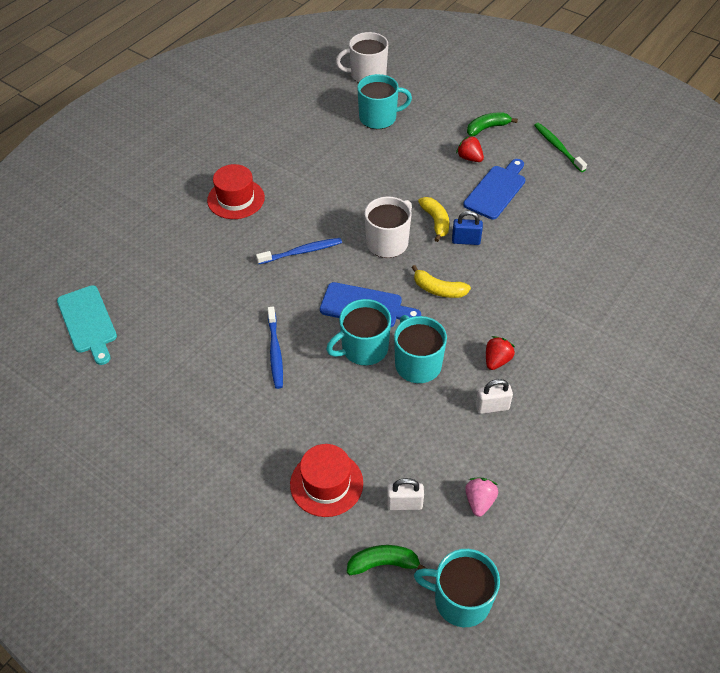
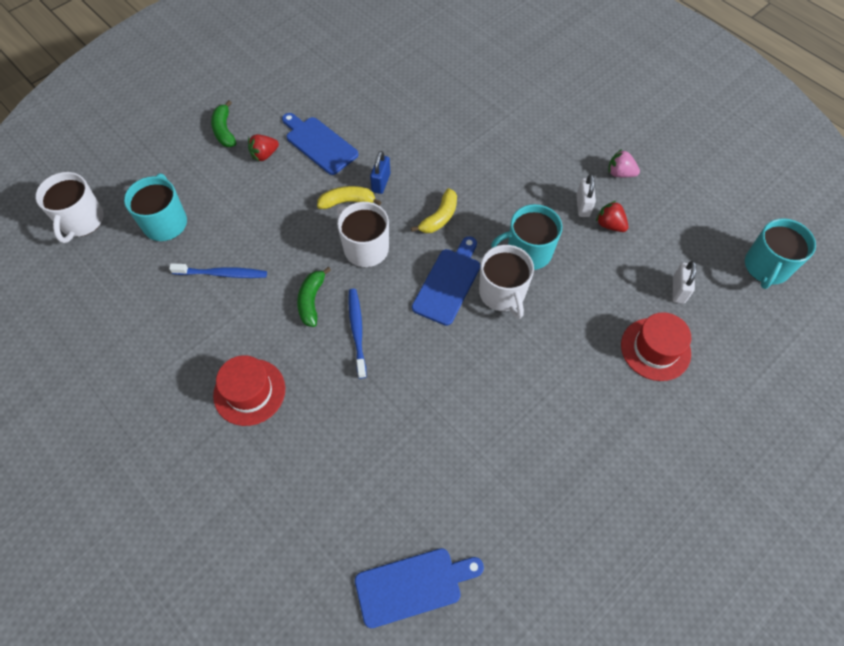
camera: 80 degrees left, 10 degrees up
turquoise cutting board [57,285,117,365] -> blue cutting board [355,548,484,628]
blue toothbrush [268,307,283,389] -> blue toothbrush moved to [169,263,267,278]
turquoise mug [326,299,391,366] -> white mug [479,245,534,319]
green banana [347,545,427,575] -> green banana moved to [297,267,331,327]
pink strawberry [465,478,498,517] -> pink strawberry moved to [608,149,640,177]
red strawberry [486,336,515,370] -> red strawberry moved to [596,200,629,232]
green toothbrush [534,123,587,172] -> none

